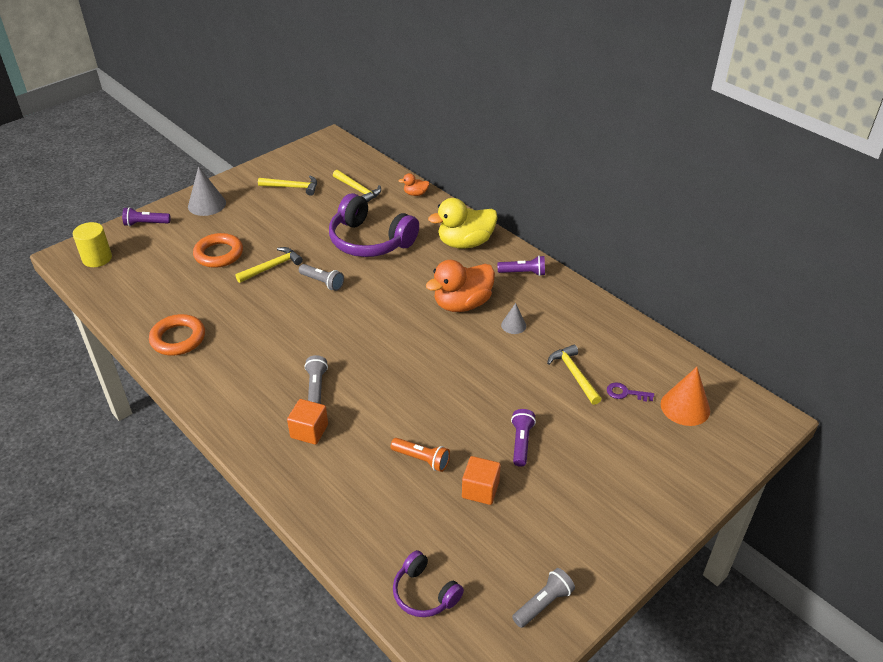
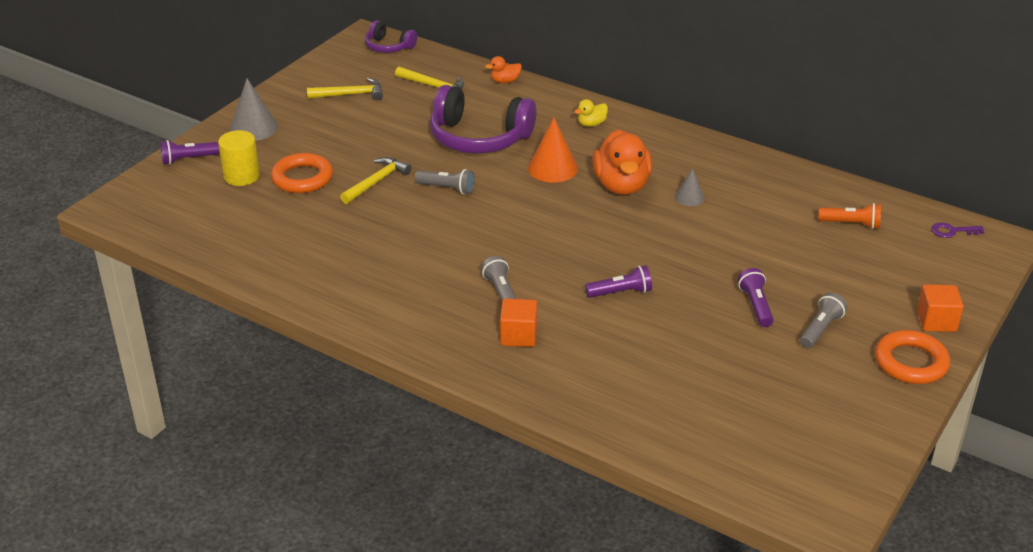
camera: 15 degrees left, 5 degrees down
yellow cylinder [73,222,112,267] -> yellow cylinder moved to [218,130,260,186]
orange ring [149,314,205,355] -> orange ring moved to [875,330,950,384]
orange flashlight [391,438,450,472] -> orange flashlight moved to [818,203,881,229]
purple headphones [393,550,464,617] -> purple headphones moved to [365,20,417,53]
orange duck [426,260,495,312] -> orange duck turned 45 degrees counterclockwise [592,129,652,195]
yellow duck [428,198,498,248] -> yellow duck [574,99,608,127], size x0.46
orange cube [462,456,501,505] -> orange cube moved to [917,285,964,332]
purple flashlight [498,256,545,276] -> purple flashlight moved to [585,265,652,298]
grey flashlight [512,568,575,628] -> grey flashlight moved to [800,293,847,348]
yellow hammer [547,345,601,405] -> none
purple key [607,382,654,402] -> purple key moved to [931,222,985,238]
orange cone [661,367,710,426] -> orange cone moved to [528,118,578,183]

